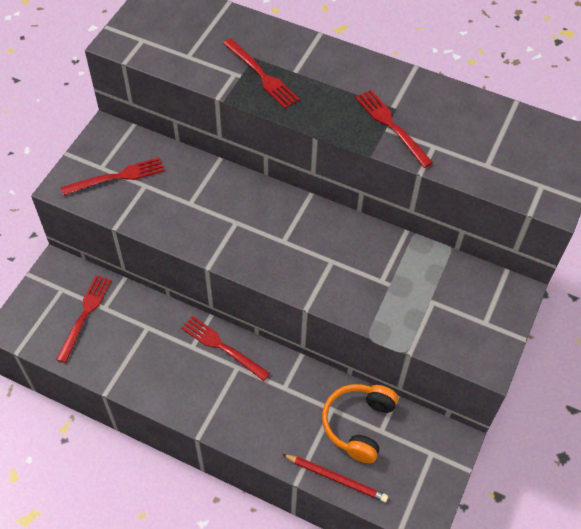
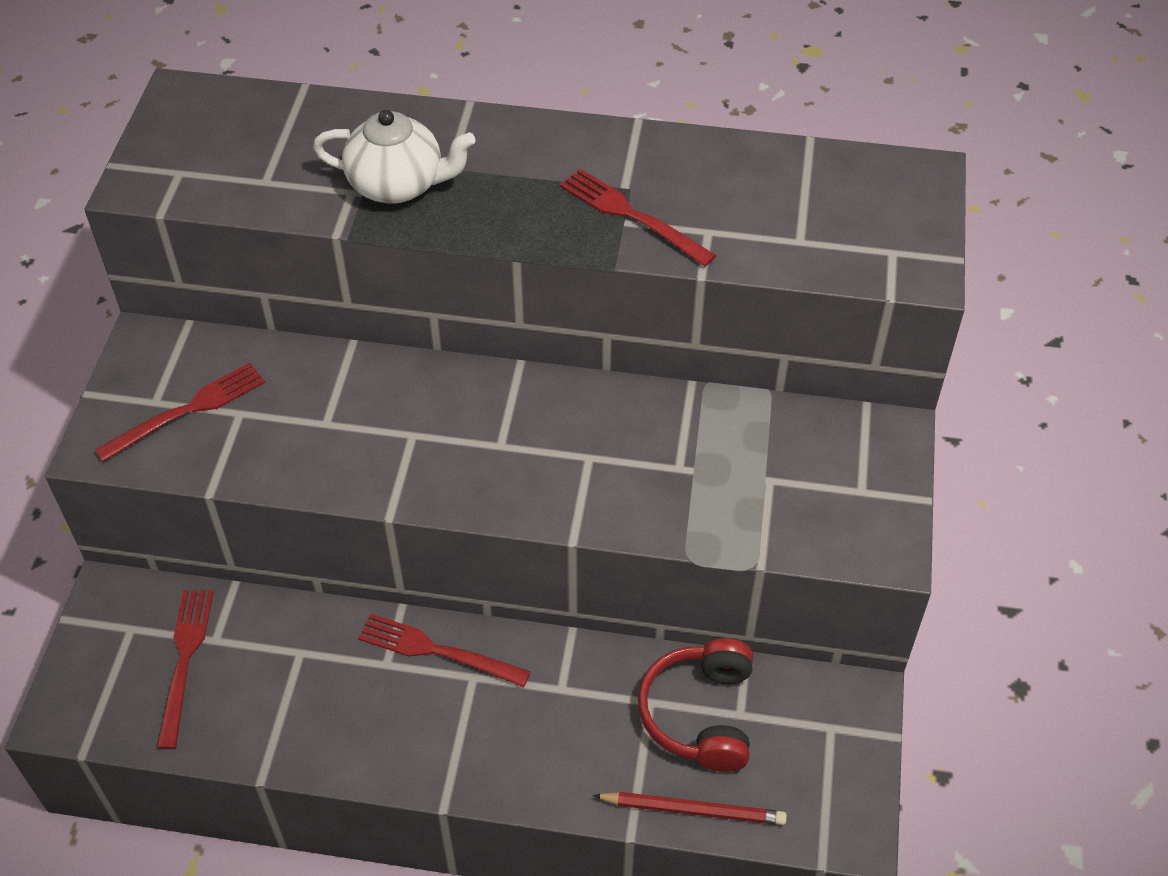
camera: 15 degrees left, 5 degrees down
red fork [223,39,300,108] -> white teapot [313,110,476,204]
orange headphones [322,384,398,463] -> red headphones [638,638,753,772]

